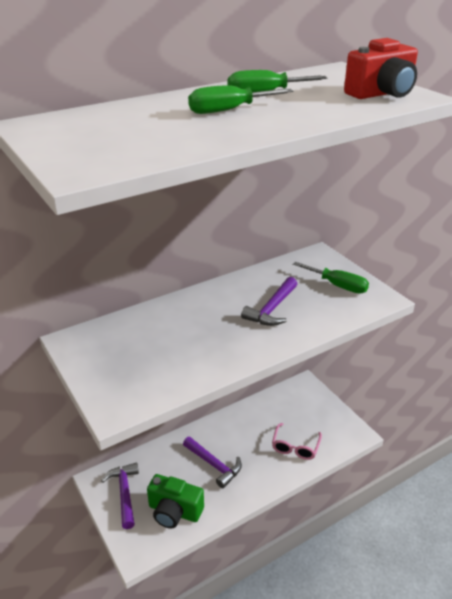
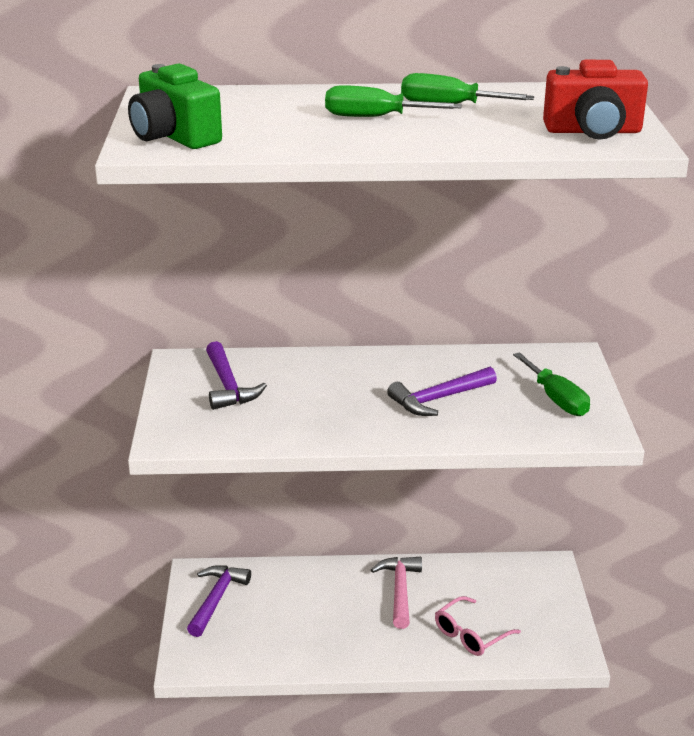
camera: 30 degrees right, 5 degrees down
green camera [147,474,204,528] -> green camera moved to [128,63,222,149]
purple hammer [183,437,242,488] -> purple hammer moved to [206,341,267,410]
none -> pink hammer [371,557,422,629]

